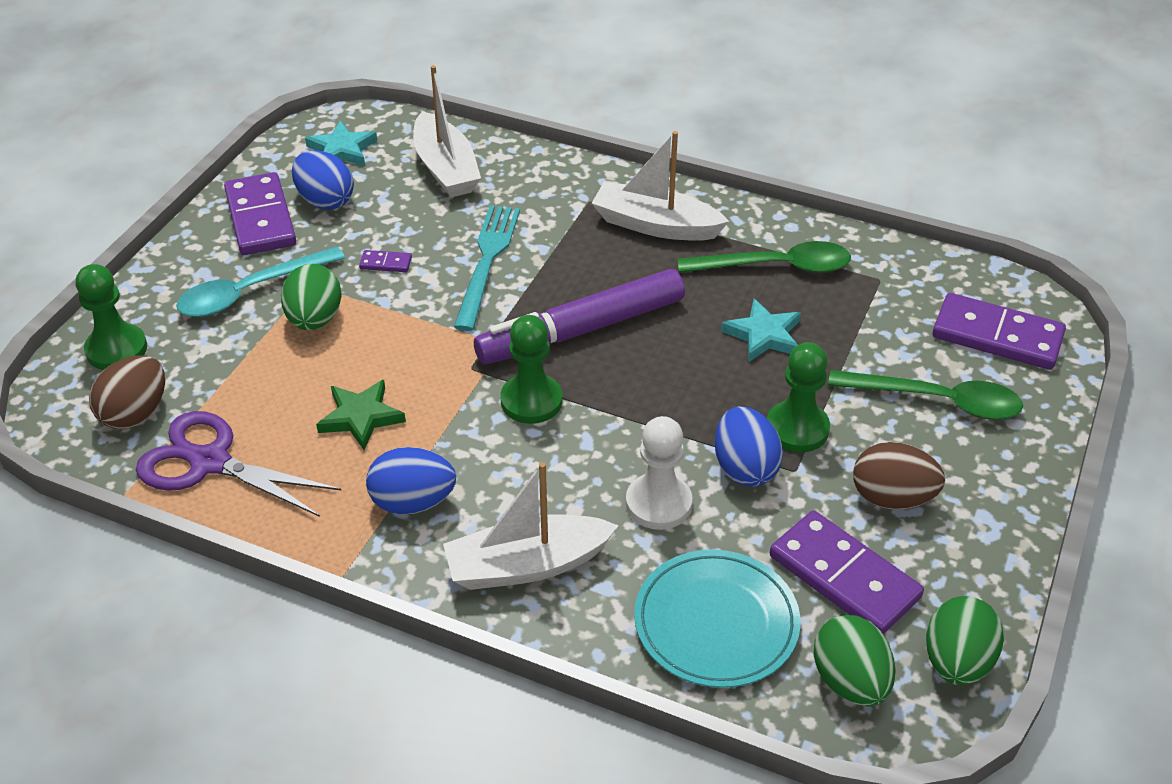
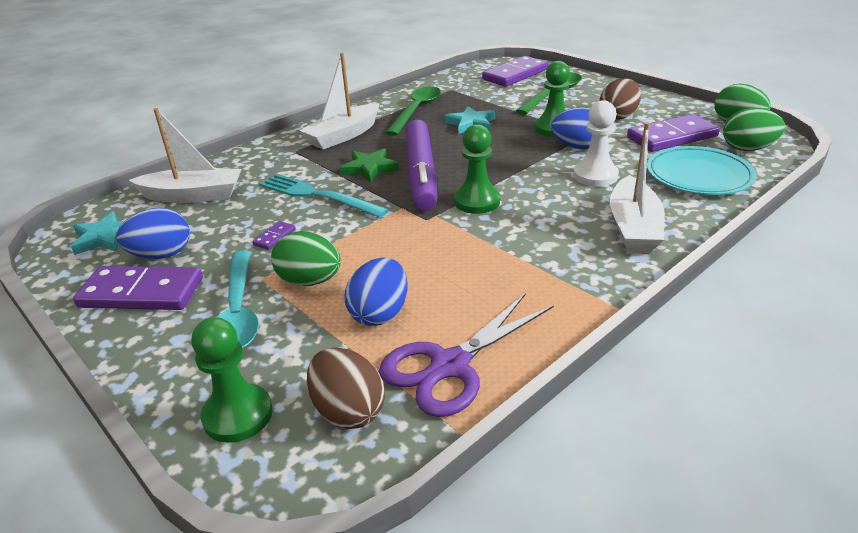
camera: 65 degrees left, 10 degrees down
green star [316,380,406,450] -> green star moved to [340,148,399,183]
blue egg [366,447,456,515] -> blue egg moved to [345,257,408,326]

